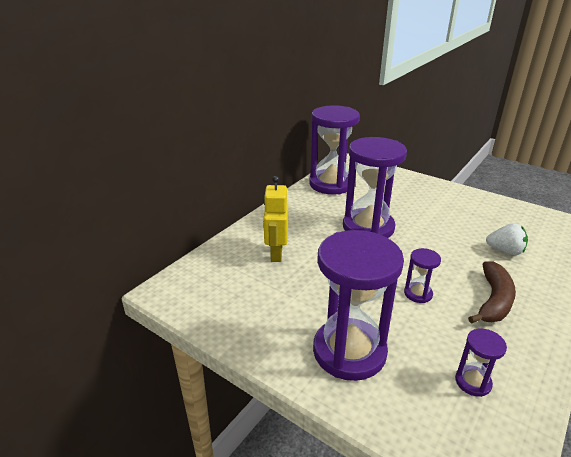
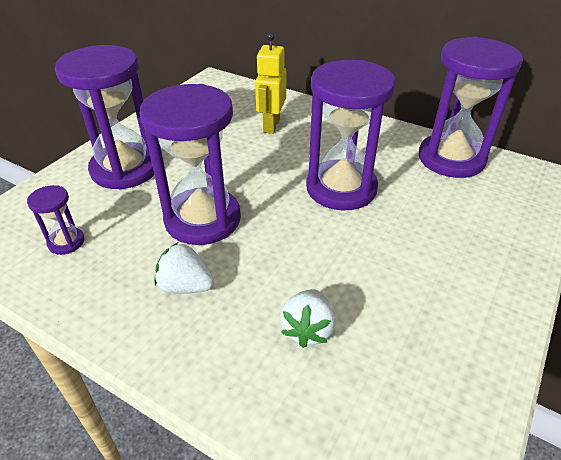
camera: 85 degrees right, 10 degrees up
yellow robot [263,176,288,262] -> yellow robot turned 75 degrees counterclockwise [255,33,286,134]
purple hourglass [404,248,441,303] -> purple hourglass [140,84,241,245], size x2.26
brown banana [468,261,516,324] -> white strawberry [154,242,214,294]

